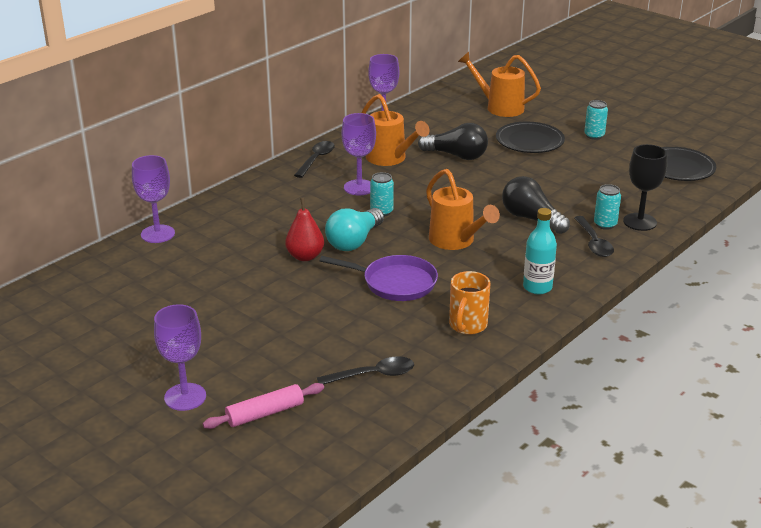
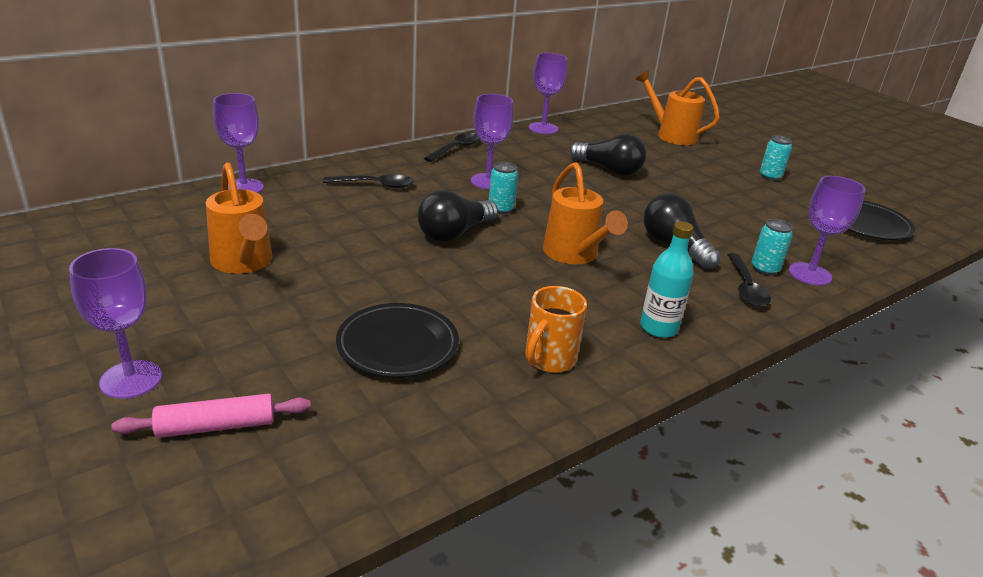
camera: 10 degrees right, 0 degrees up
red pear [285,198,324,261] -> none
black spoon [317,356,414,385] -> black spoon moved to [323,174,414,188]
purple pan [319,255,438,301] -> none
turquoise light bulb [325,208,384,251] -> black light bulb [417,190,498,242]
orange watering can [362,94,430,166] -> orange watering can moved to [206,163,273,274]
black plate [496,122,565,153] -> black plate moved to [336,303,459,378]
black goblet [623,144,667,231] -> purple goblet [789,176,865,286]

